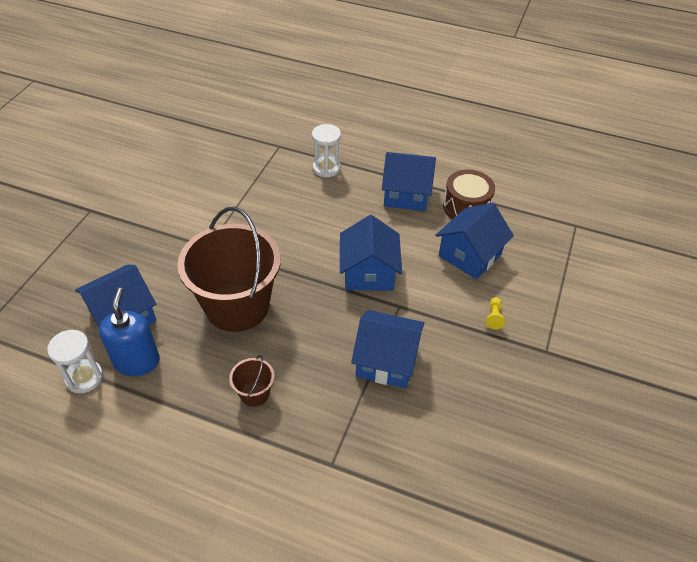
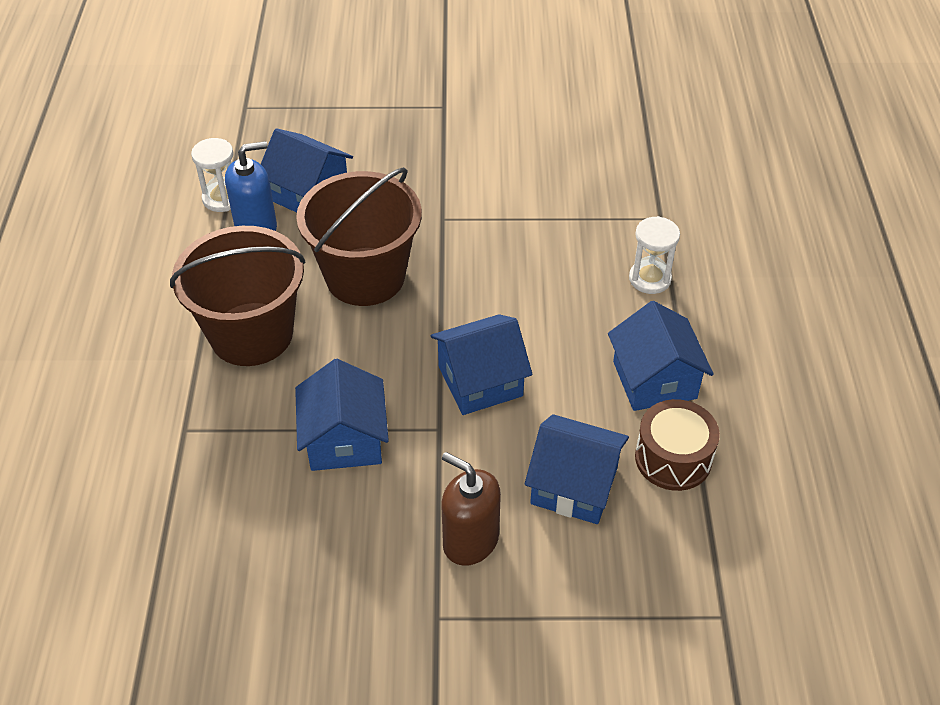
camera: 70 degrees right, 0 degrees up
brown bucket [229,355,275,407] -> brown bucket [170,226,306,366], size x2.40
yellow pawn [486,297,506,329] -> brown soap dispenser [441,452,501,566]

